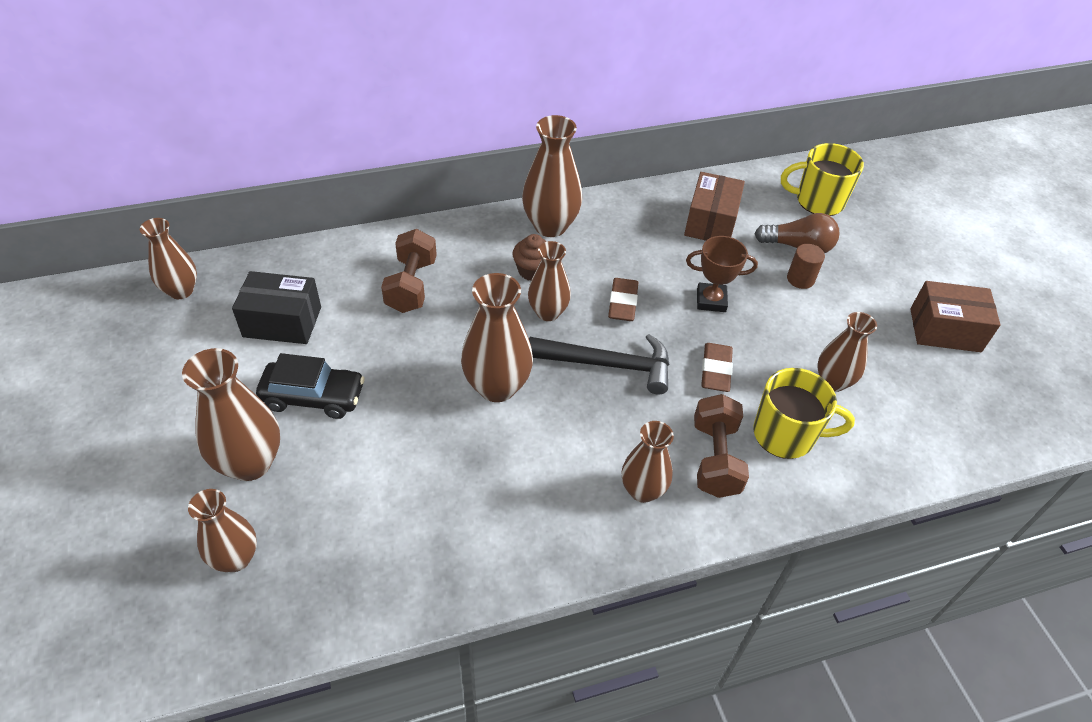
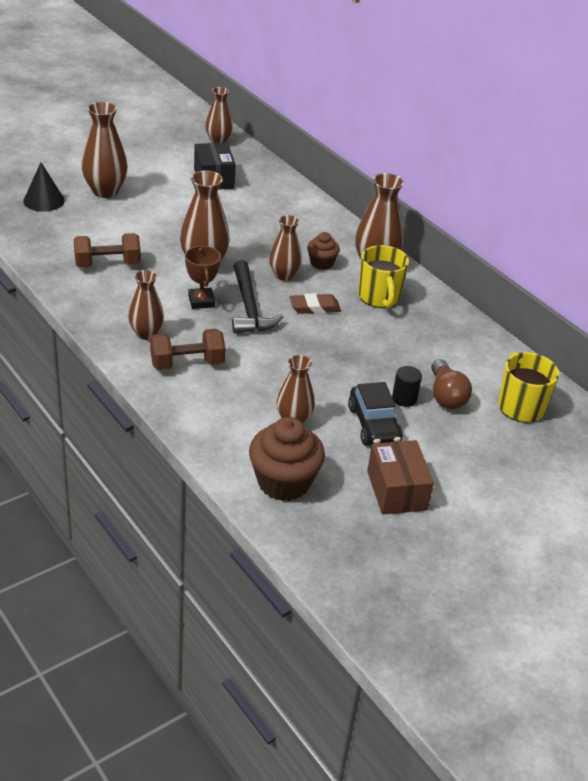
camera: 70 degrees right, 10 degrees down
brown vase [188,489,257,572] -> black cone [23,162,65,212]
black car [256,353,365,419] -> black car moved to [348,382,403,446]
brown dumbbell [381,229,437,313] -> brown dumbbell moved to [74,233,141,268]
brown box [684,172,745,241] -> none
brown trophy [686,236,758,312] -> brown trophy moved to [185,246,221,309]
brown eraser [701,343,733,392] -> none
yellow mug [753,368,855,459] -> yellow mug moved to [358,245,409,308]
brown cylinder [787,244,825,289] -> black cylinder [392,366,422,407]
none -> brown cupcake [249,417,325,501]

